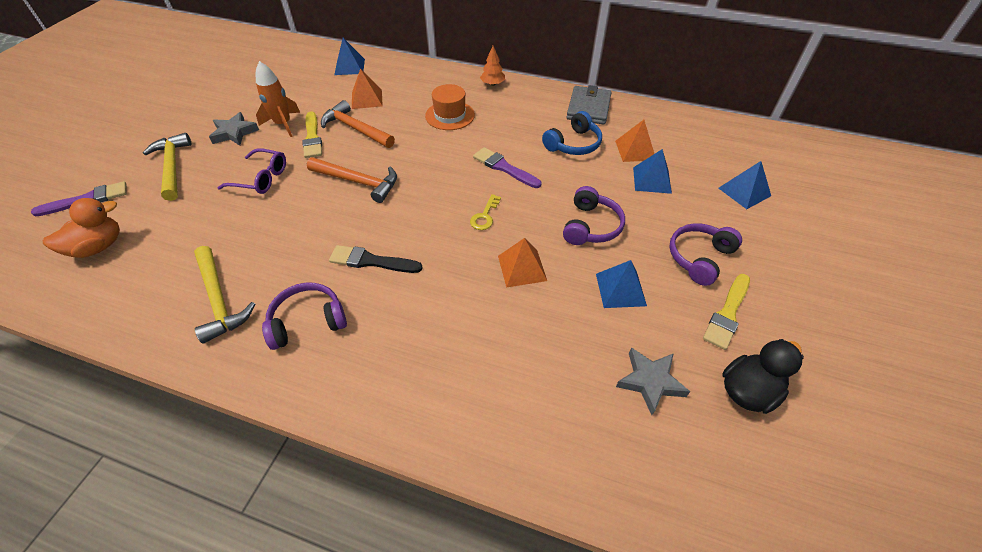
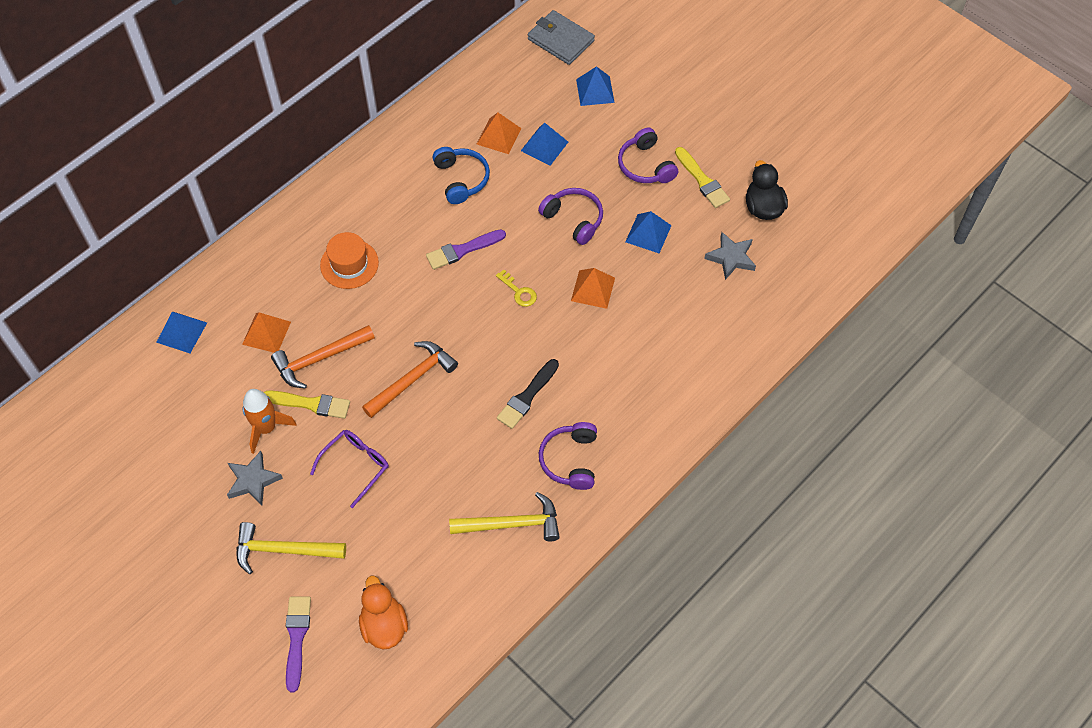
camera: 65 degrees left, 10 degrees up
orange tree [480,46,505,86] -> none
grey wallet [566,85,612,125] -> grey wallet moved to [528,10,595,65]

